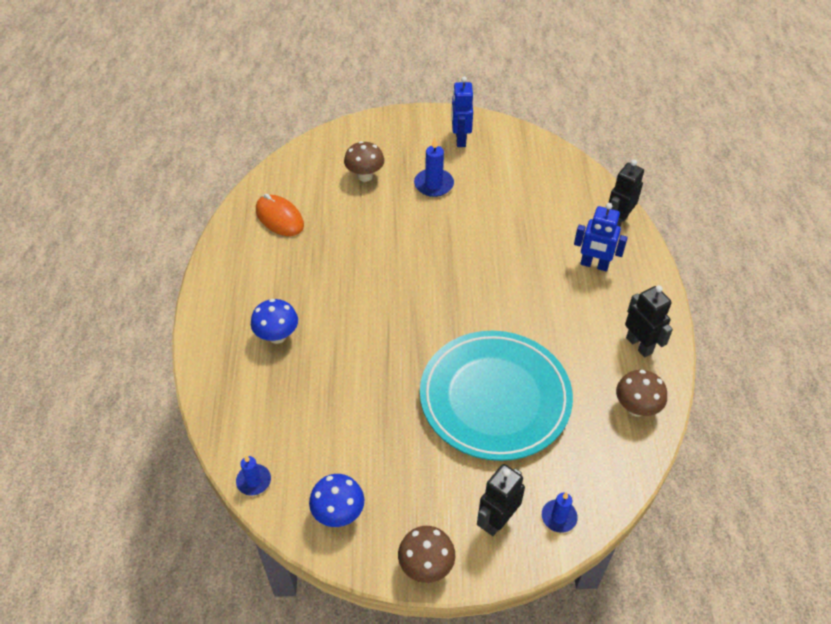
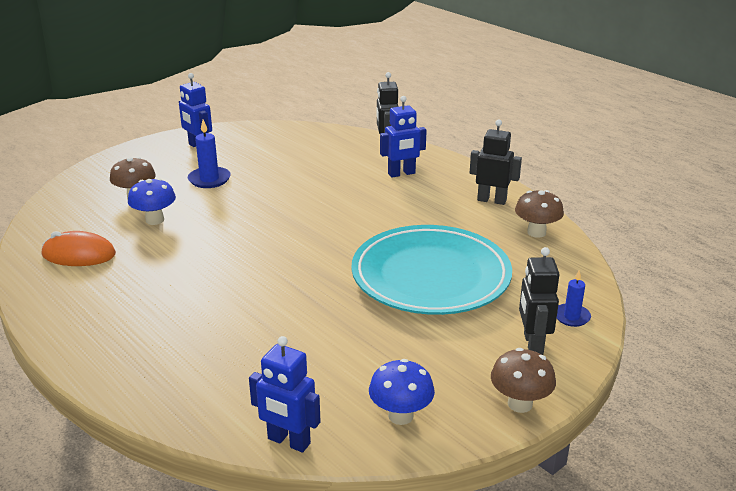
camera: 40 degrees left, 20 degrees down
blue candle [236,455,271,496] -> blue robot [249,336,321,453]
blue mushroom [251,299,298,344] -> blue mushroom moved to [128,178,176,225]

